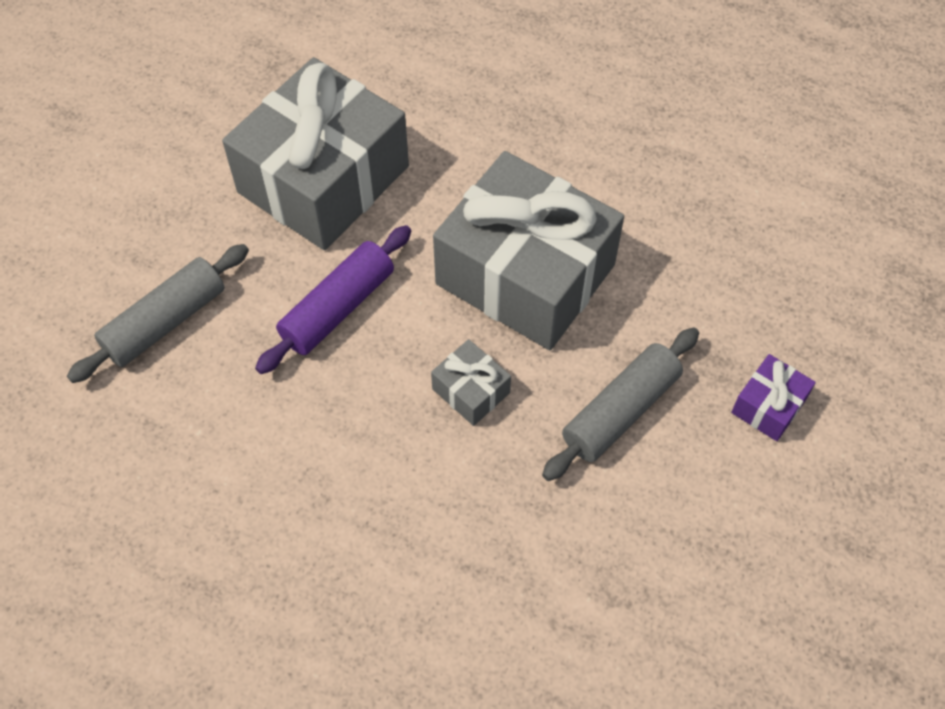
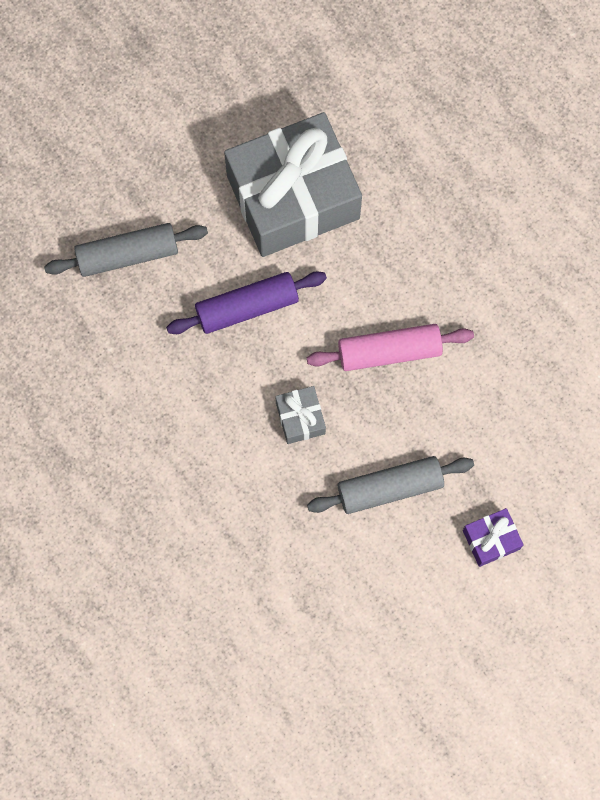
camera: 30 degrees right, 15 degrees up
grey gift [433,151,624,350] -> pink rolling pin [307,324,474,371]

